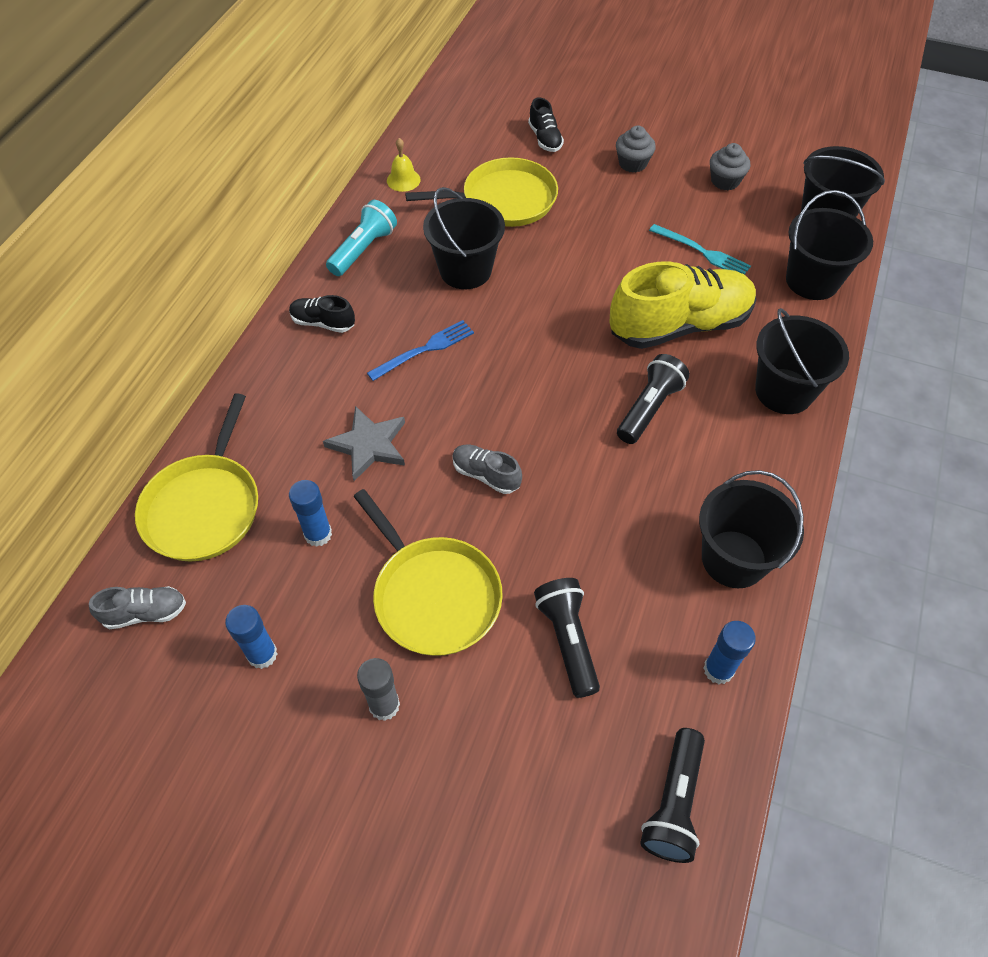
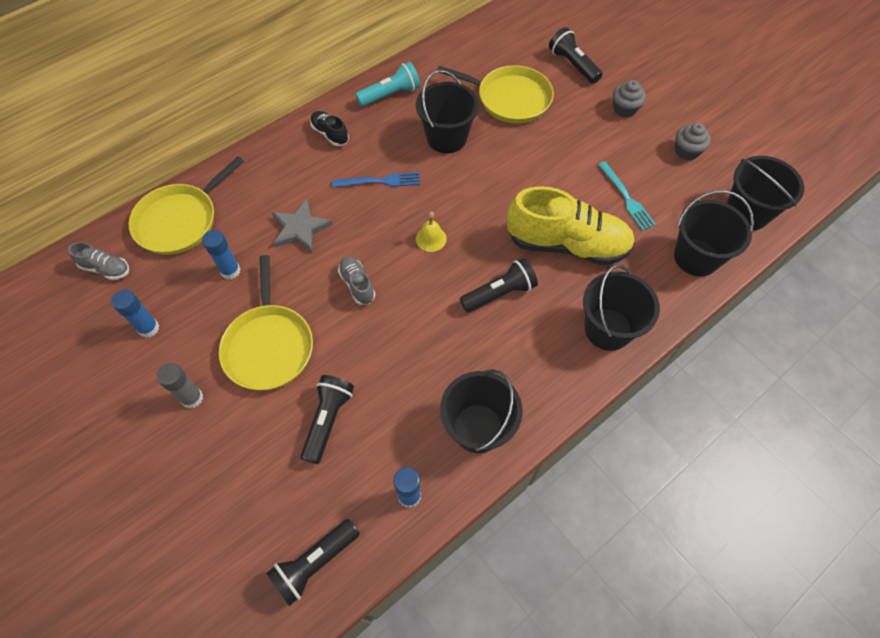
camera: 30 degrees right, 5 degrees up
yellow bell [387,138,420,192] -> yellow bell moved to [416,211,447,252]
black shoe [528,97,564,152] -> black flashlight [549,27,603,84]

